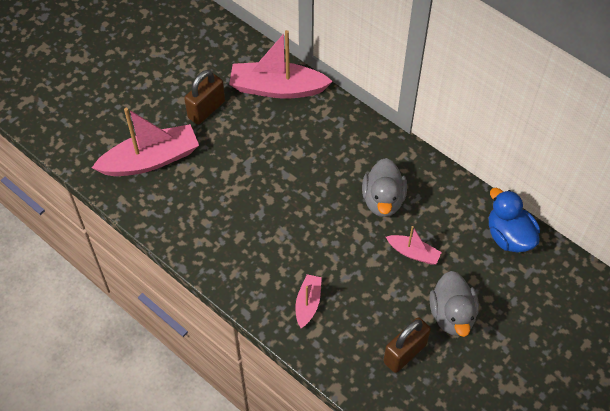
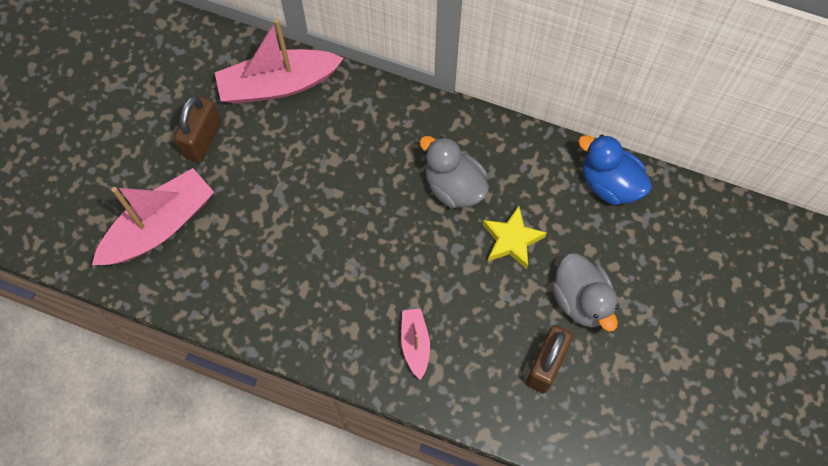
camera: 20 degrees left, 10 degrees up
grey duck [362,158,407,217] -> grey duck turned 150 degrees clockwise [419,136,489,208]
pink boat [386,226,442,265] -> yellow star [483,206,546,269]

